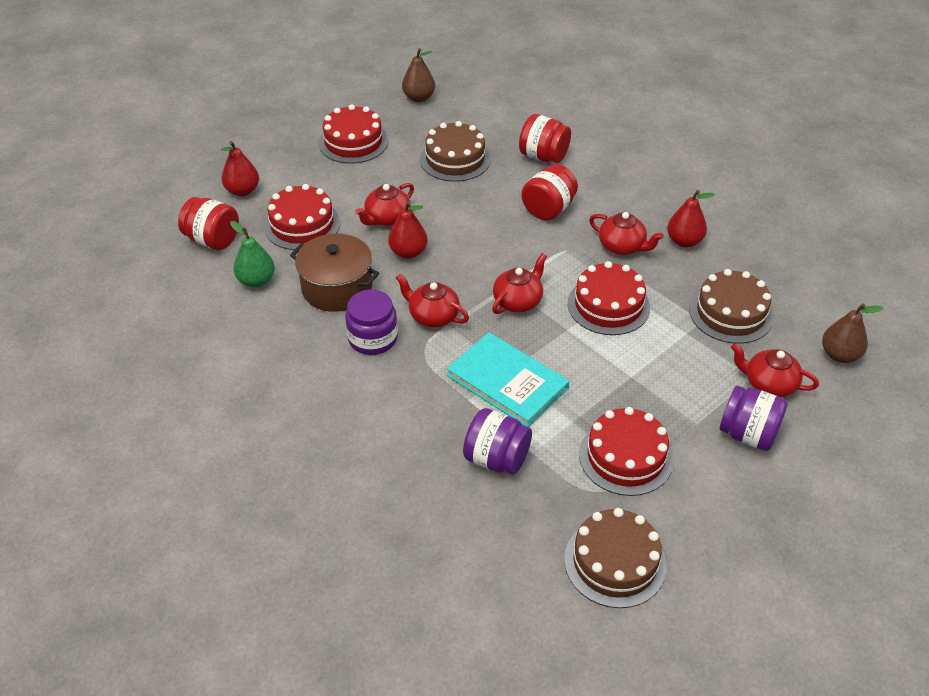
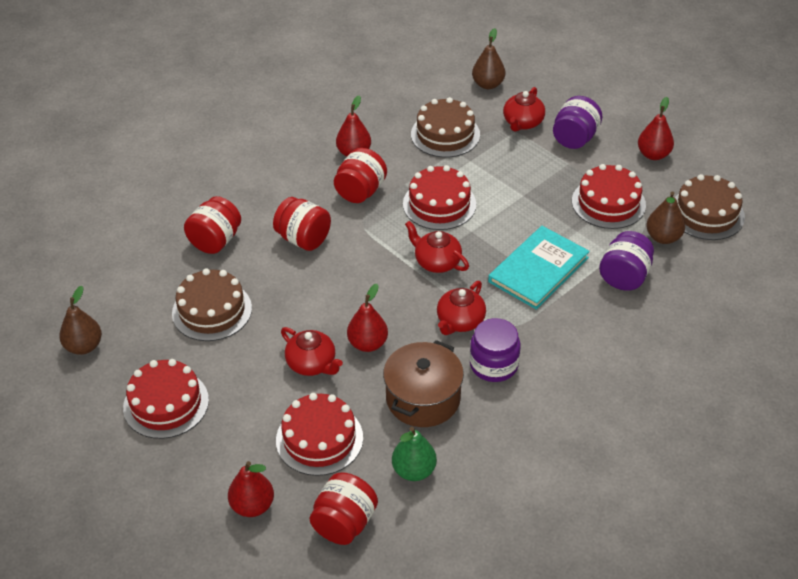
camera: 90 degrees left, 0 degrees up
red teapot [589,212,664,255] -> red jar [334,148,387,203]
none -> red pear [638,97,674,160]
none -> brown pear [646,192,685,244]

